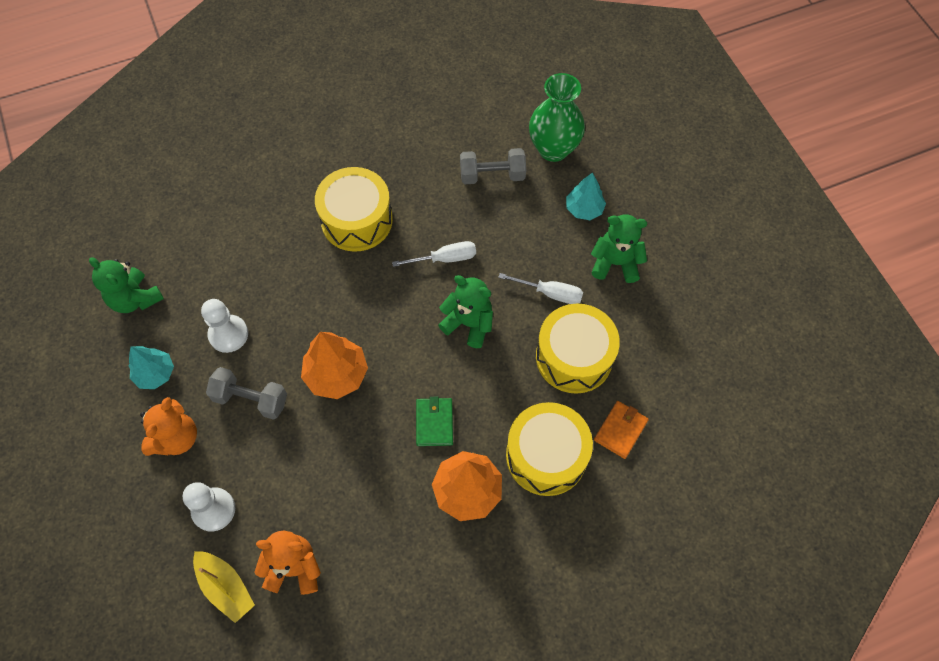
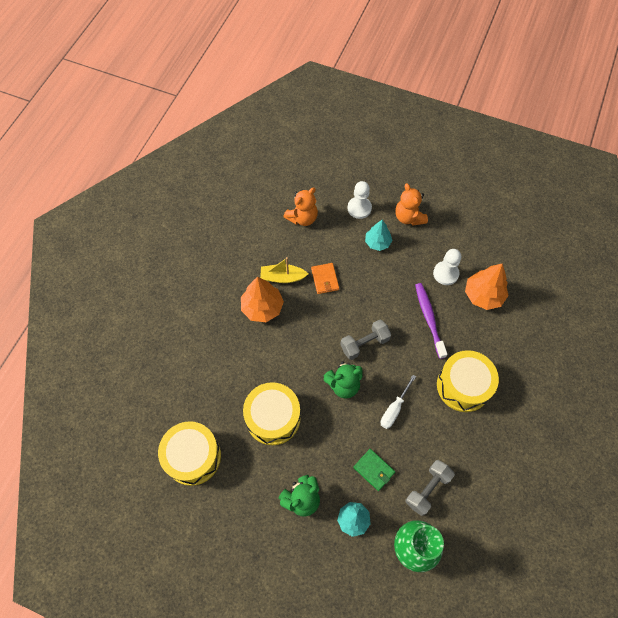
camera: 135 degrees right, 0 degrees up
green teddy bear [89,257,164,313] -> none
turquoise tree [128,346,174,389] -> turquoise tree moved to [365,220,392,251]
yellow boat [193,551,255,623] -> yellow boat moved to [260,257,308,283]
grey dumbbell [206,367,287,420] -> grey dumbbell moved to [340,319,391,360]
orange tree [301,332,368,399] -> orange tree moved to [465,263,509,310]
green wallet [416,397,453,446] -> green wallet moved to [353,449,395,491]
white screwdriver [498,273,583,304] -> none
yellow drum [506,402,593,496] -> yellow drum moved to [158,421,221,486]
orange wallet [594,401,649,459] -> orange wallet moved to [311,263,339,294]
none -> purple toothbrush [415,283,448,359]

